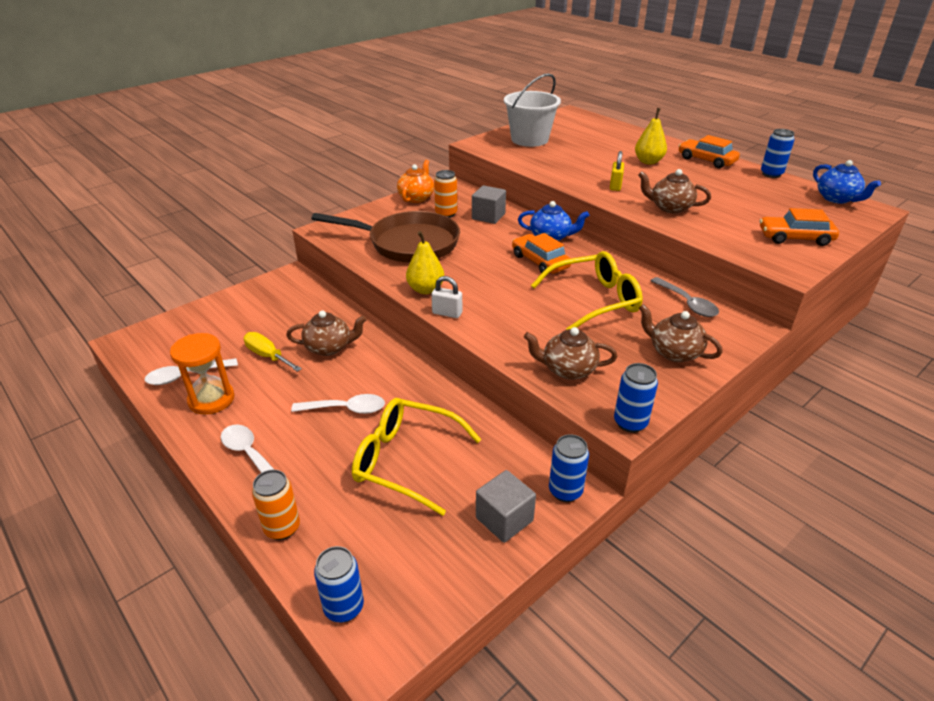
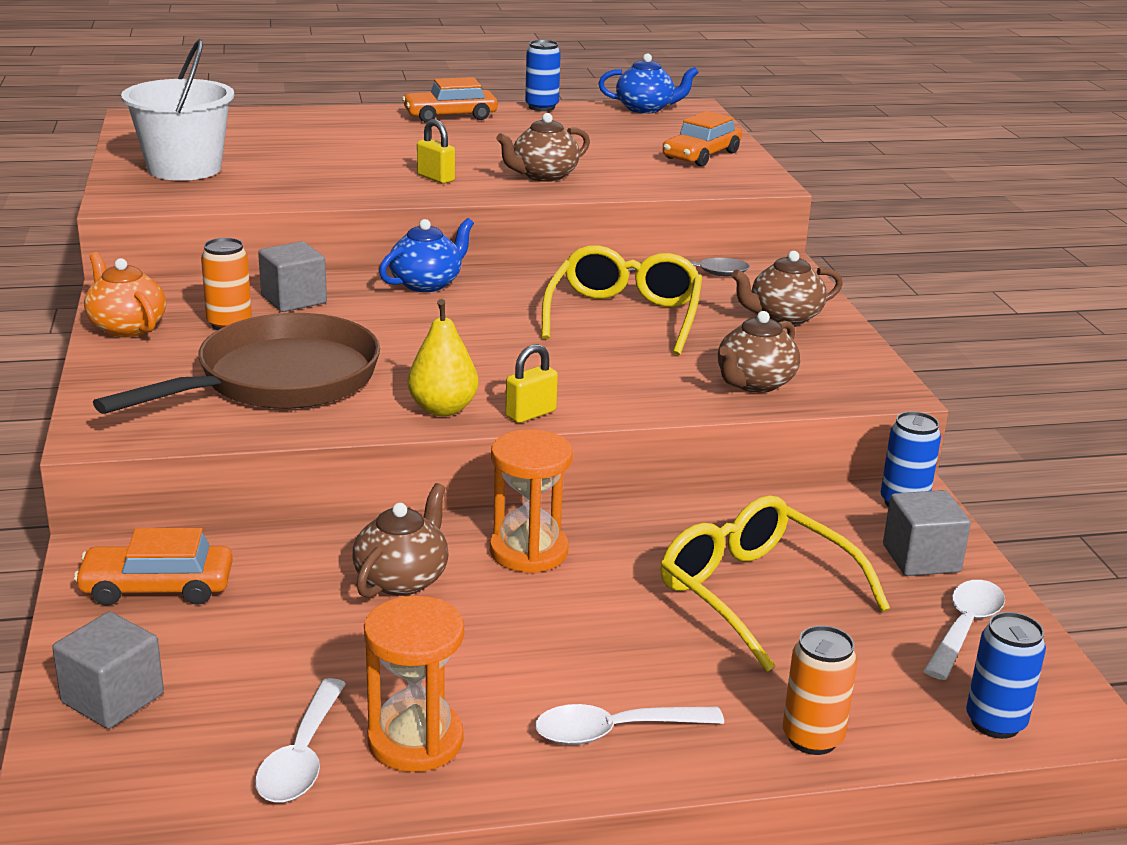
camera: 60 degrees left, 10 degrees down
yellow screwdriver [244,332,302,372] -> none
white spoon [291,394,385,414] -> white spoon moved to [923,580,1005,680]
yellow glasses [352,398,482,516] -> yellow glasses turned 90 degrees clockwise [660,495,890,672]
white padlock [431,276,462,318] -> yellow padlock [505,344,558,423]
orange car [512,233,571,273] -> orange car moved to [74,528,233,606]
blue can [614,363,658,433] -> none
yellow pear [635,108,667,164] -> none
none -> grey cube [52,612,164,729]
none -> orange hourglass [490,429,573,573]

